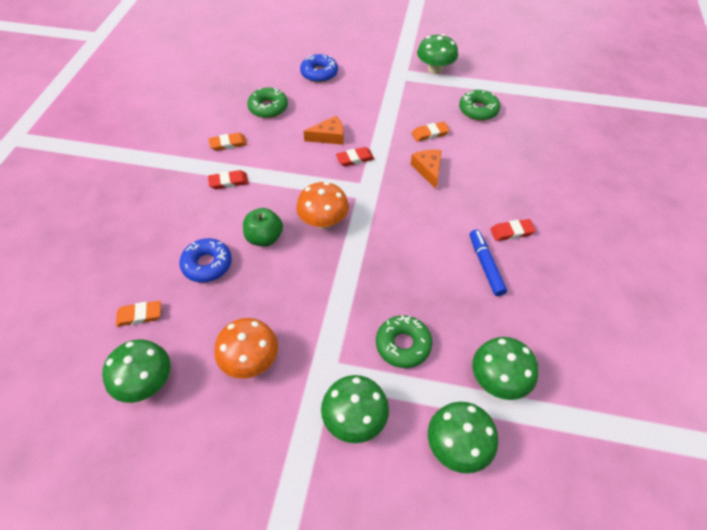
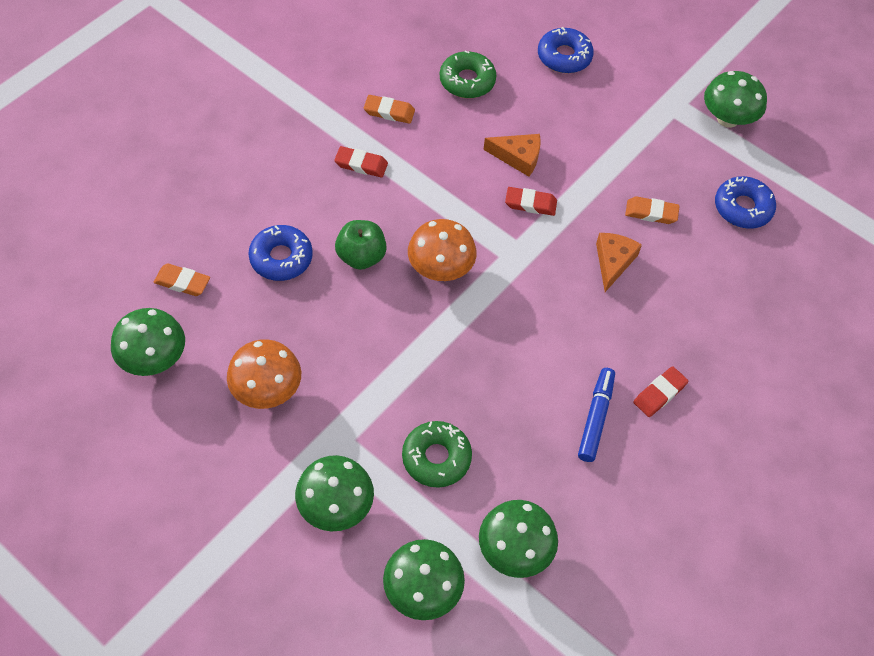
camera: 25 degrees right, 5 degrees up
green donut [459,90,500,121] -> blue donut [715,176,776,229]
red eraser [490,219,536,241] -> red eraser turned 60 degrees counterclockwise [633,366,688,417]

